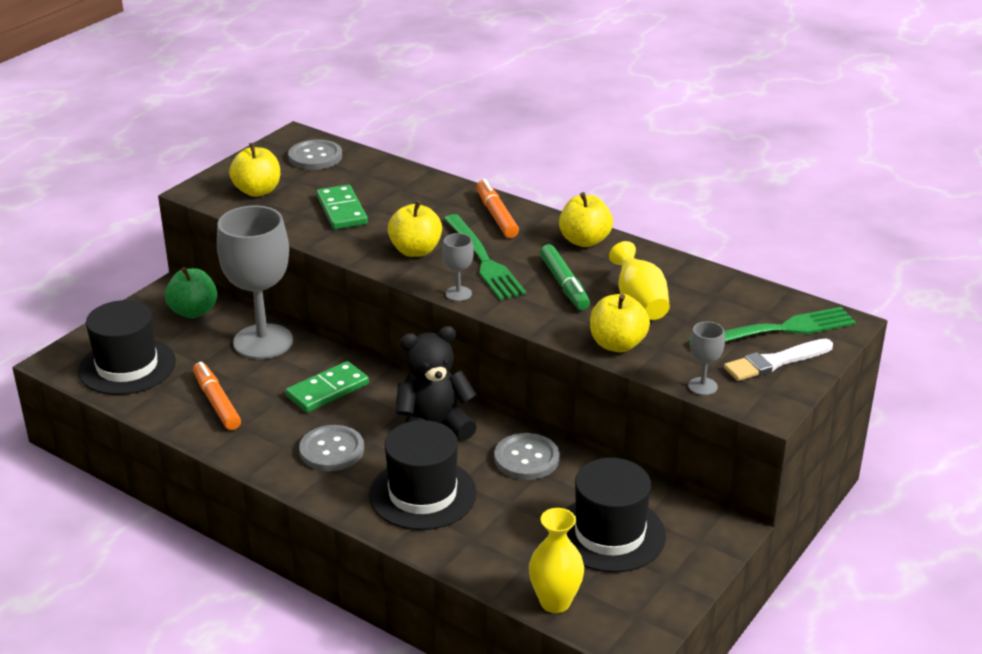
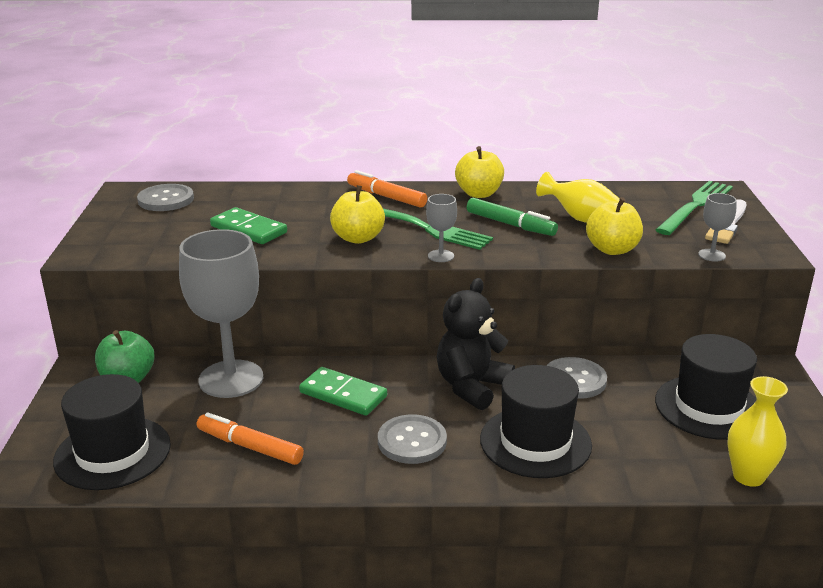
camera: 35 degrees left, 5 degrees down
yellow apple [229,143,280,197] -> none
green domino [286,361,369,412] -> green domino turned 75 degrees counterclockwise [299,367,387,416]

